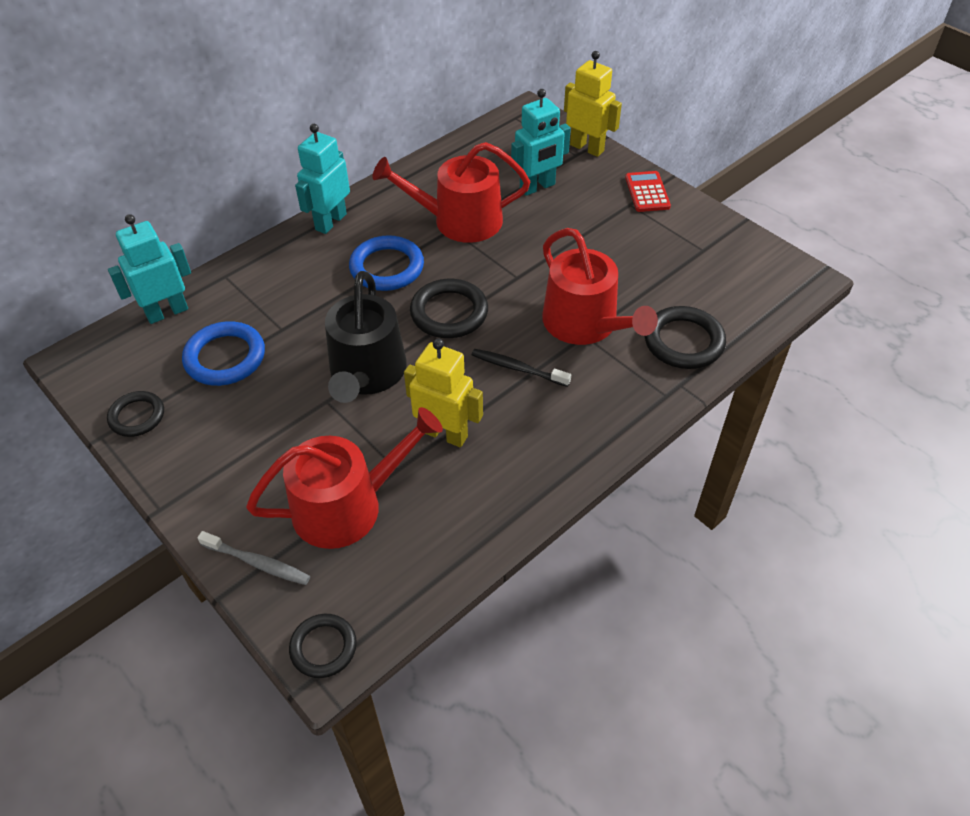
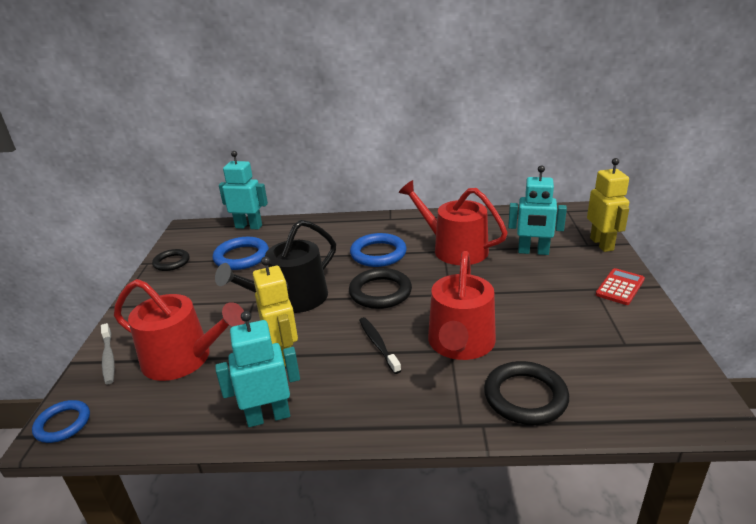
camera: 45 degrees right, 20 degrees down
black ring [289,614,357,678] -> blue ring [32,400,90,443]
turquoise robot [295,124,350,234] -> turquoise robot moved to [215,311,300,427]

